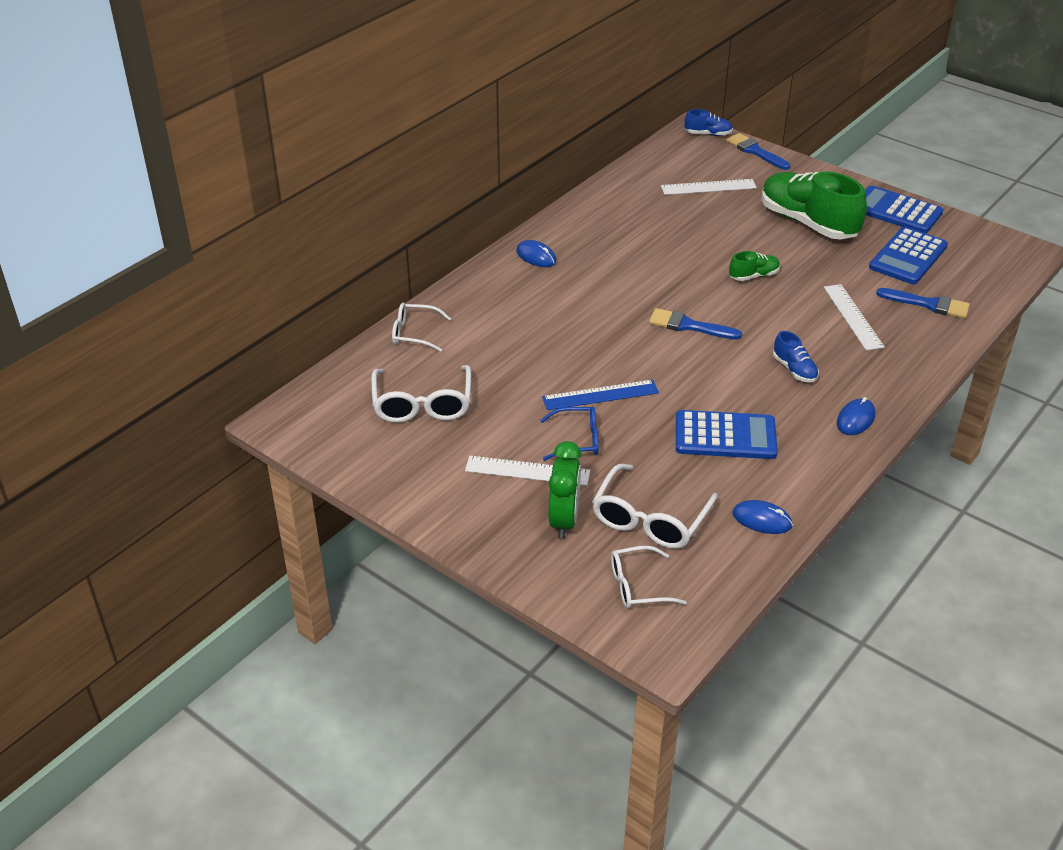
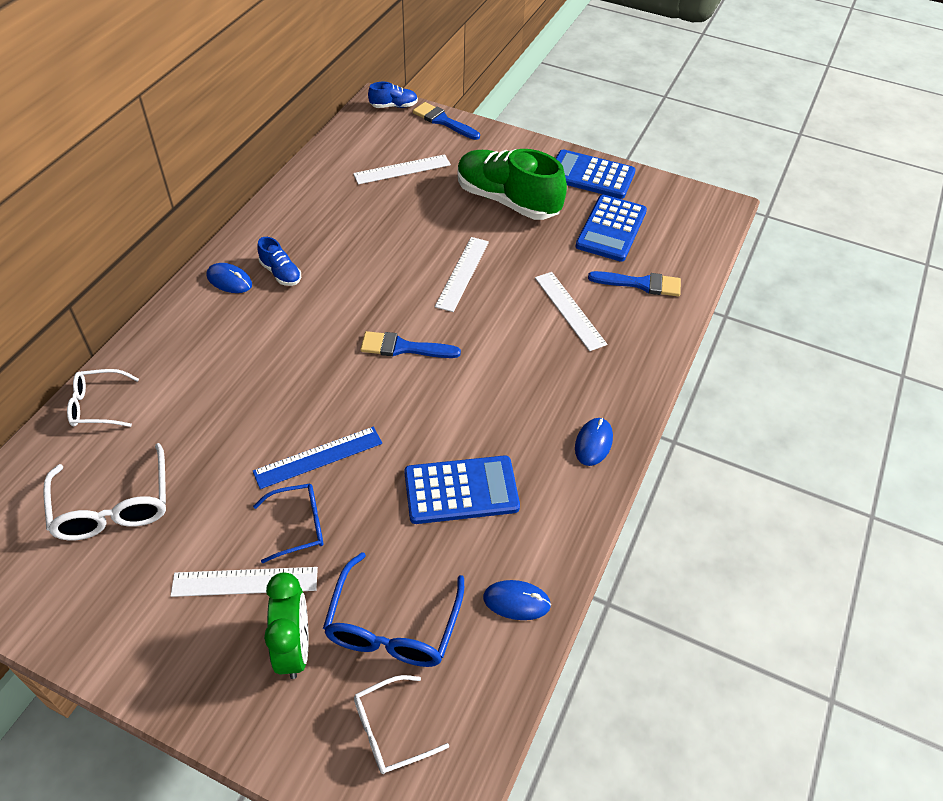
camera: 15 degrees left, 10 degrees up
white glasses [592,464,718,549] -> blue glasses [323,552,464,667]
green shoe [729,251,780,281] -> white ruler [435,237,489,312]
blue shoe [773,331,819,383] -> blue shoe moved to [257,237,301,286]

